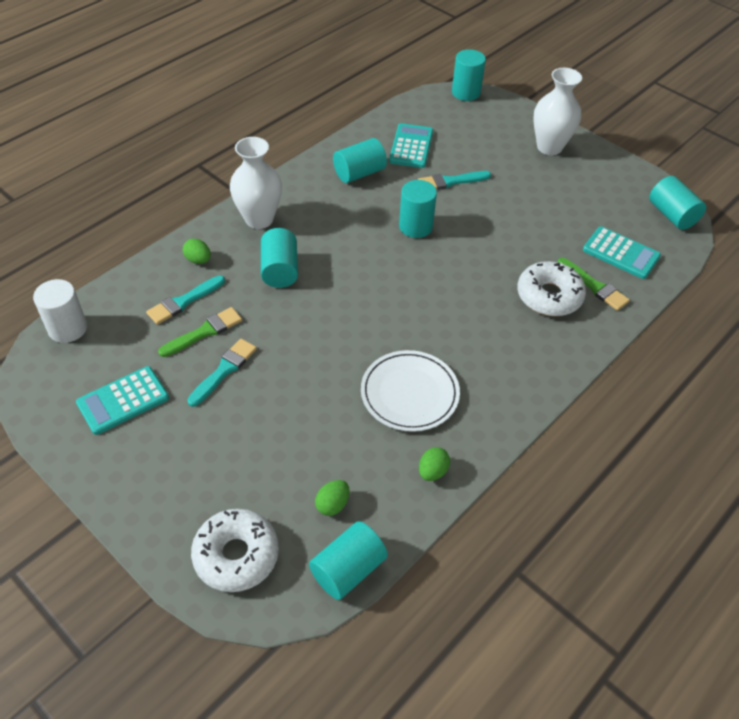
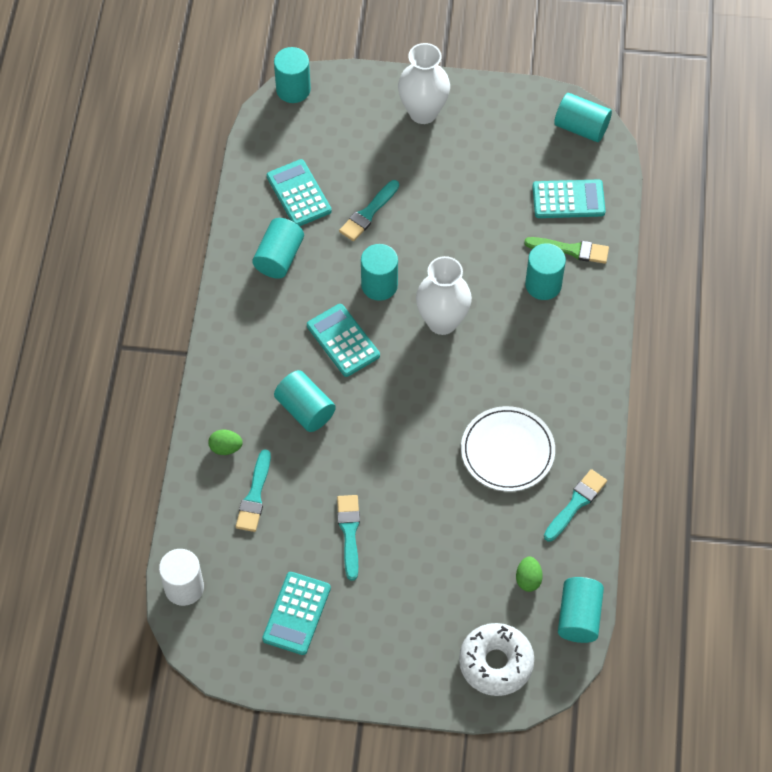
camera: 35 degrees left, 10 degrees up
green brush [158,307,242,357] -> none
white vase [230,137,282,229] -> white vase moved to [416,256,472,335]
green egg [419,447,450,481] -> turquoise brush [544,469,607,542]
white donut [517,261,586,316] -> turquoise cylinder [525,243,566,300]
none -> turquoise calculator [307,304,380,377]

